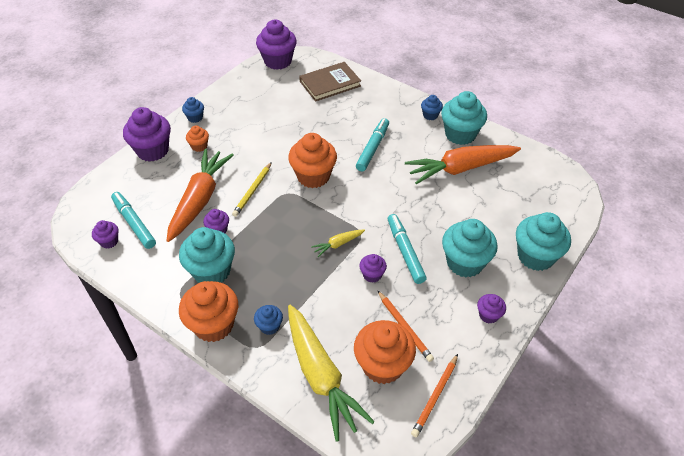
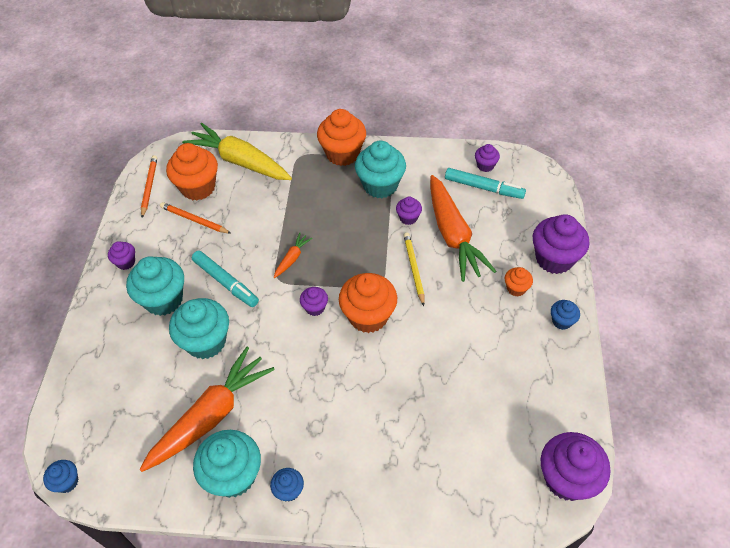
camera: 150 degrees right, 5 degrees up
blue cupcake [254,305,283,335] -> blue cupcake moved to [43,460,78,493]
brown book [299,62,361,102] -> none
yellow carrot [311,230,365,257] -> orange carrot [274,233,312,278]
turquoise marker [356,118,389,171] -> none
purple cupcake [359,254,387,283] -> purple cupcake moved to [300,287,328,316]
turquoise cupcake [516,212,571,271] -> turquoise cupcake moved to [169,298,229,359]

